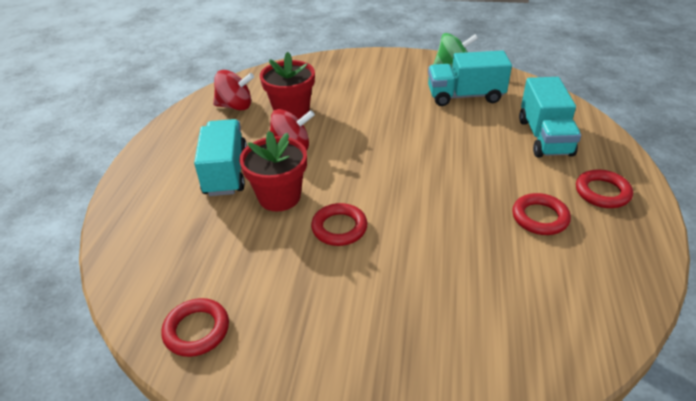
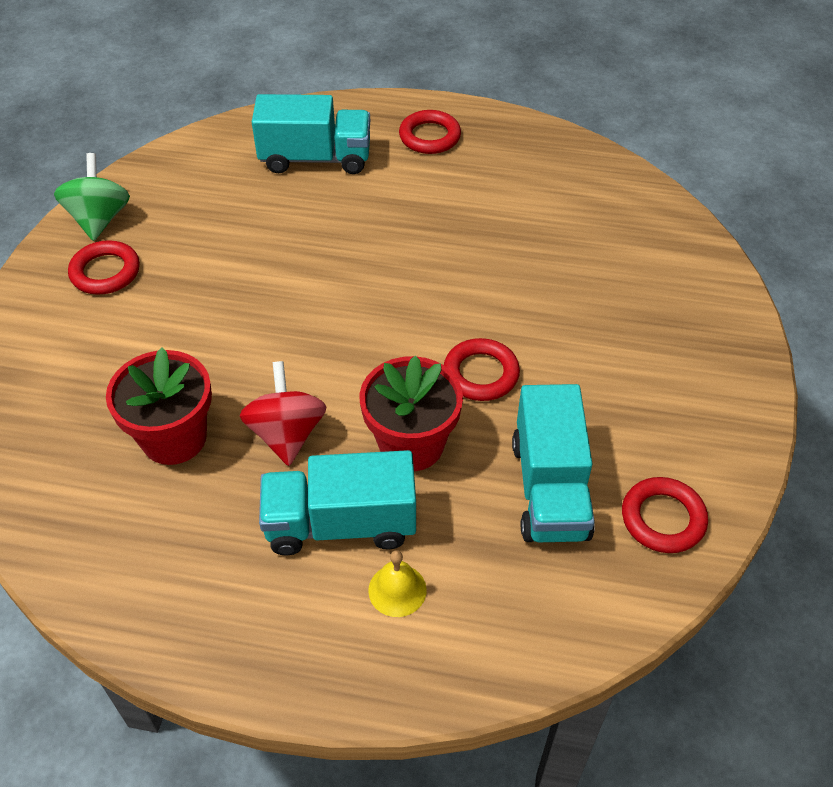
camera: 90 degrees left, 10 degrees up
red spinning top [213,70,254,111] -> none
turquoise truck [428,50,512,106] -> turquoise truck moved to [512,384,595,542]
red ring [512,193,571,235] -> red ring moved to [68,240,140,295]
none -> yellow bell [368,550,427,617]

